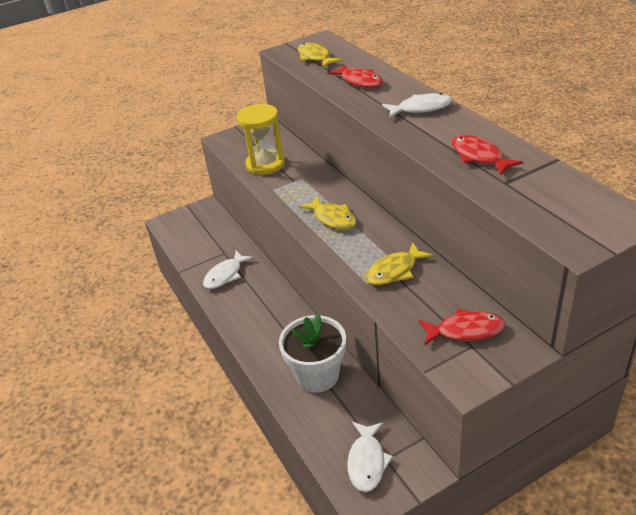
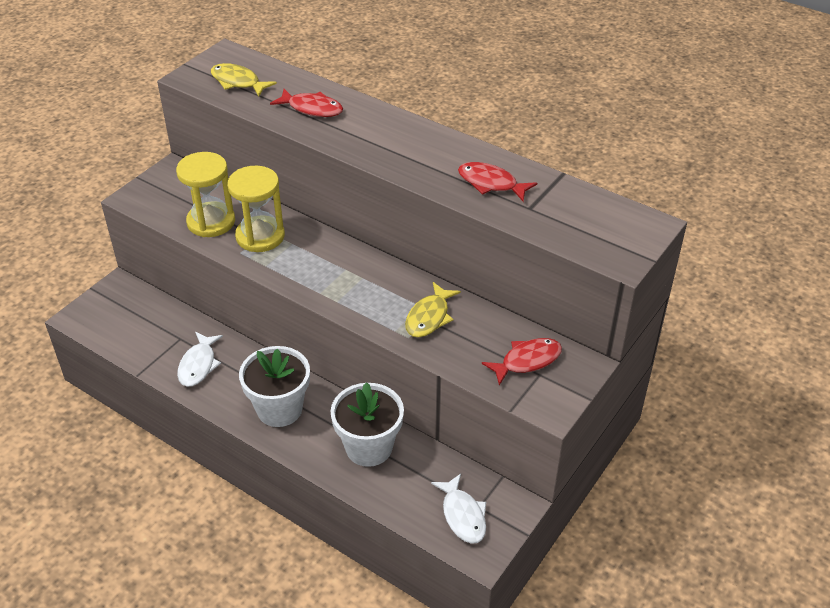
camera: 30 degrees left, 5 degrees up
yellow fish [299,196,356,230] -> none
white fish [382,93,452,118] -> none
none -> yellow hourglass [227,166,285,252]
none -> white flower pot [239,346,310,427]

